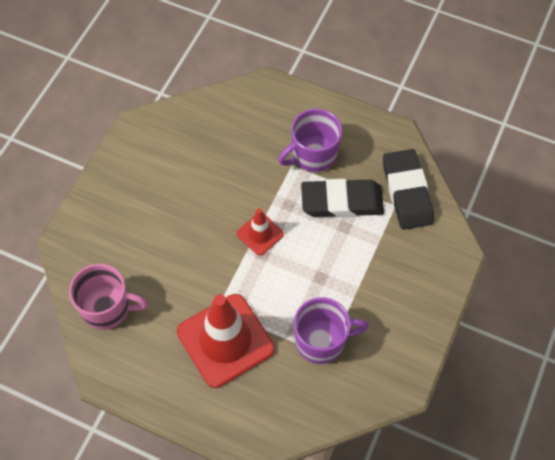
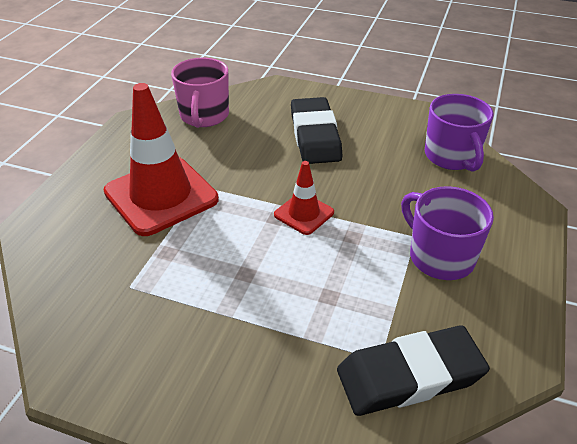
camera: 85 degrees right, 20 degrees down
purple mug [294,297,369,364] -> purple mug moved to [425,94,494,172]
black eraser [301,179,384,218] -> black eraser moved to [291,97,342,164]

